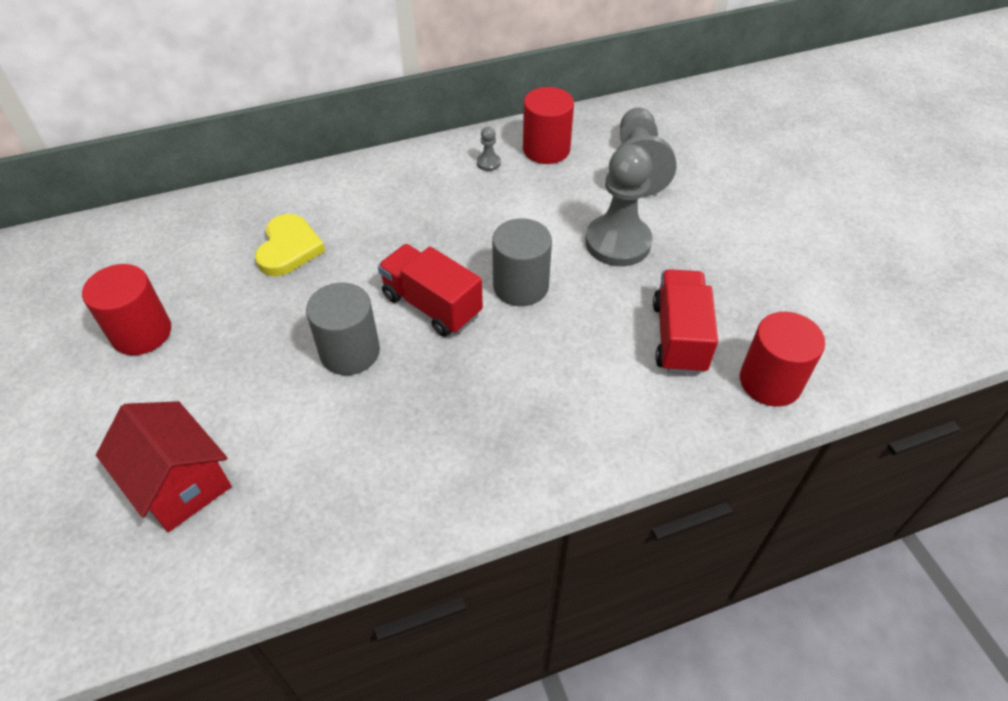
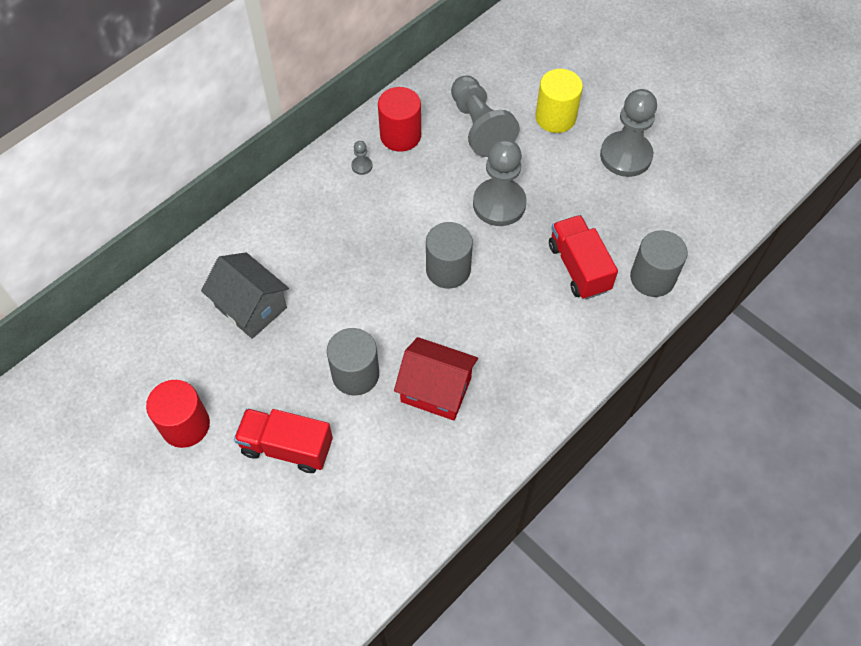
camera: 25 degrees left, 10 degrees up
red house [96,401,232,532] -> red house moved to [394,337,478,421]
yellow heart [255,214,325,276] -> grey house [201,252,289,339]
red truck [378,244,483,337] -> red truck moved to [234,408,333,473]
red cylinder [740,312,825,407] -> grey cylinder [630,230,688,297]
none -> yellow cylinder [535,69,583,133]
none -> grey pawn [600,89,657,177]

